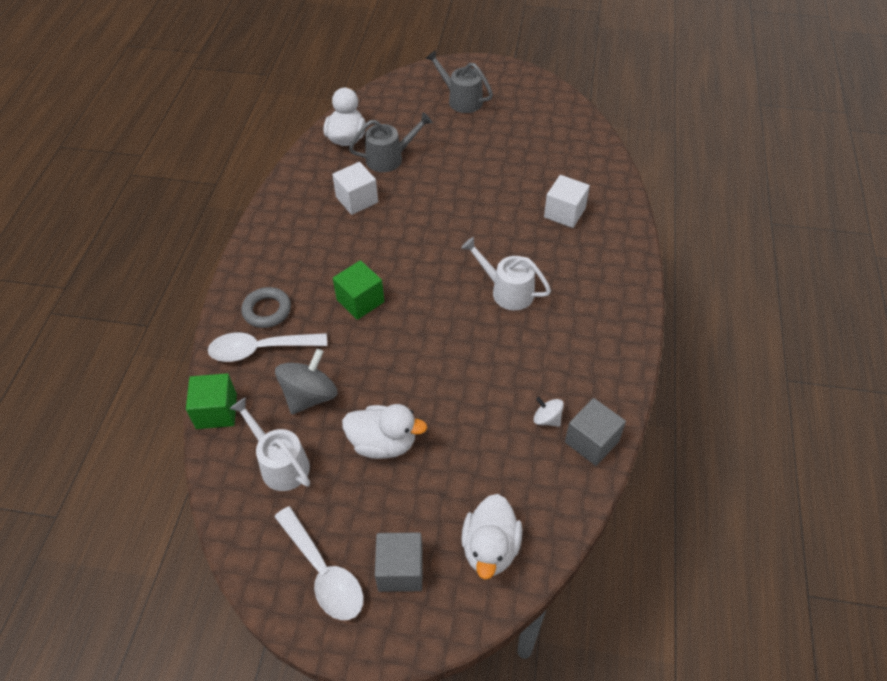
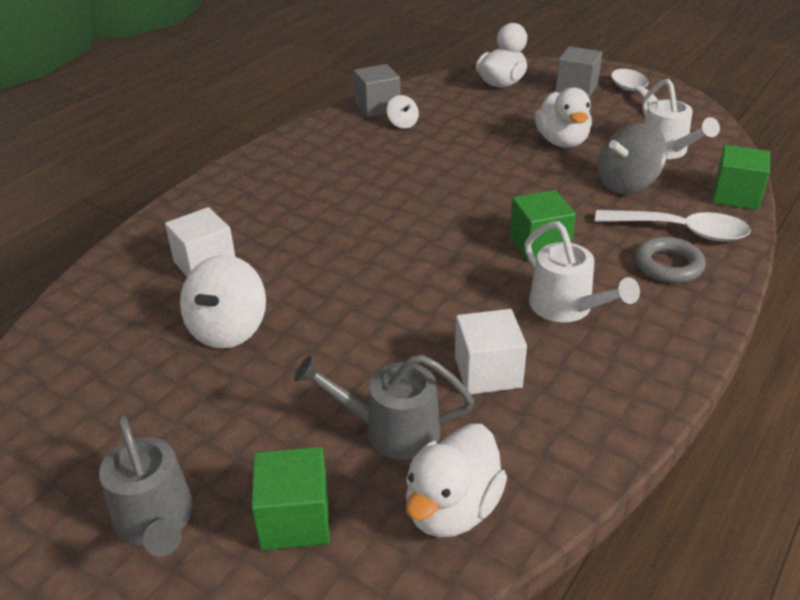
camera: 155 degrees left, 15 degrees down
white duck [342,404,427,459] -> white duck turned 135 degrees counterclockwise [535,87,592,148]
white watering can [461,237,551,310] -> white watering can moved to [525,221,640,322]
none -> white spinning top [180,255,266,349]
none -> green cube [251,447,330,551]

